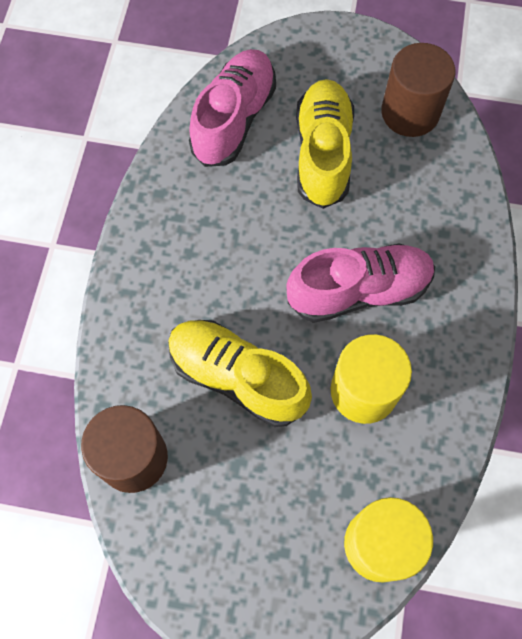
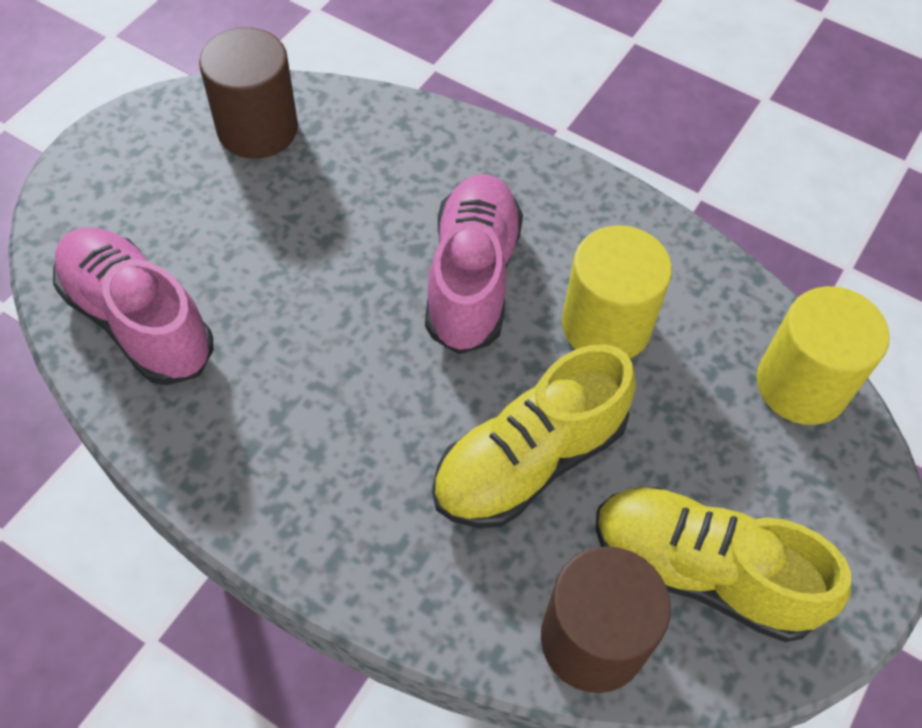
camera: 70 degrees left, 10 degrees down
yellow shoe [296,79,354,209] -> yellow shoe moved to [596,488,851,642]

